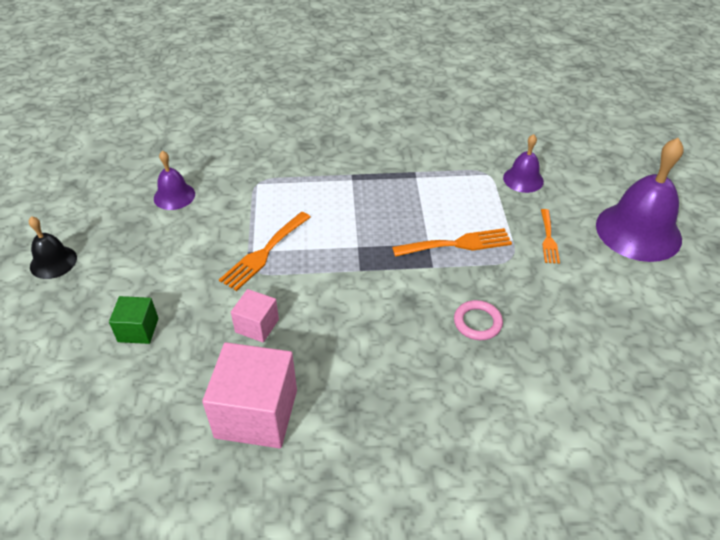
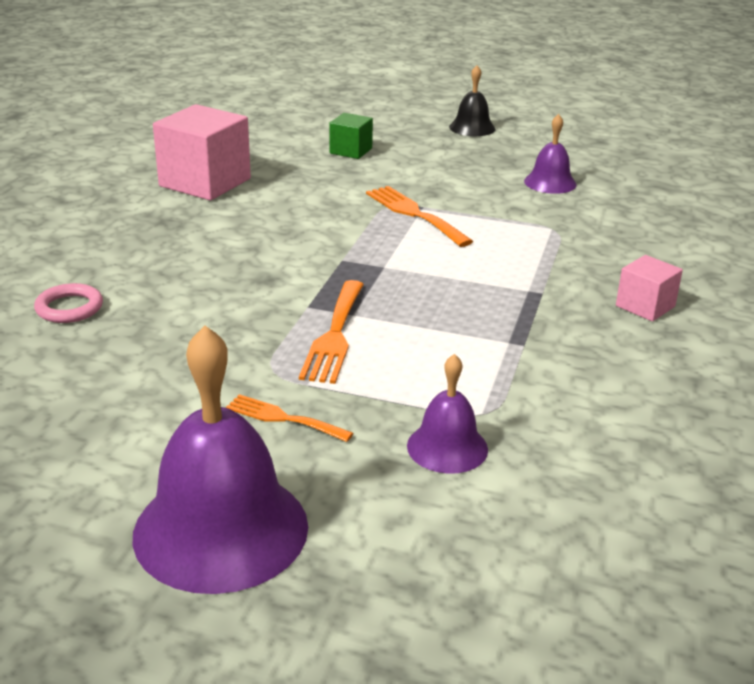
camera: 110 degrees right, 15 degrees down
pink cube [231,289,279,342] -> pink cube moved to [616,255,683,321]
pink ring [454,300,503,340] -> pink ring moved to [34,283,103,323]

